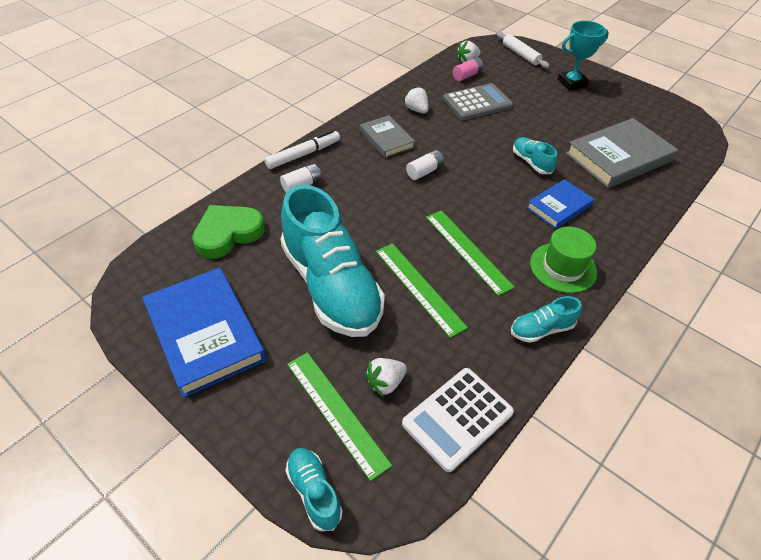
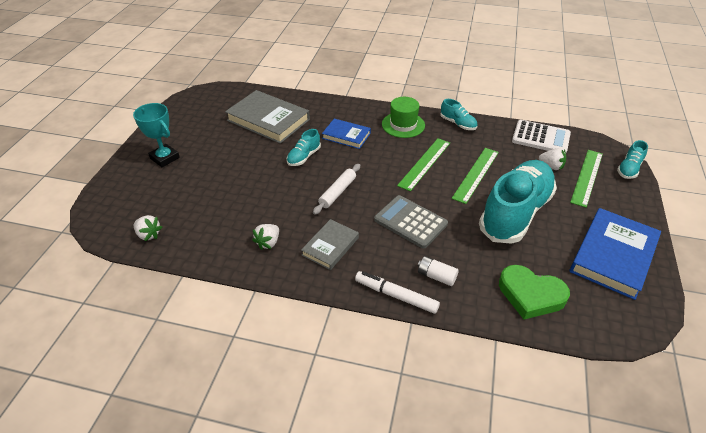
camera: 115 degrees left, 5 degrees down
white battery [406,150,444,180] -> none
grey calculator [443,83,513,120] -> grey calculator moved to [374,195,448,249]
pink battery [453,57,484,81] -> none
white rolling pin [497,32,549,68] -> white rolling pin moved to [313,164,360,215]

